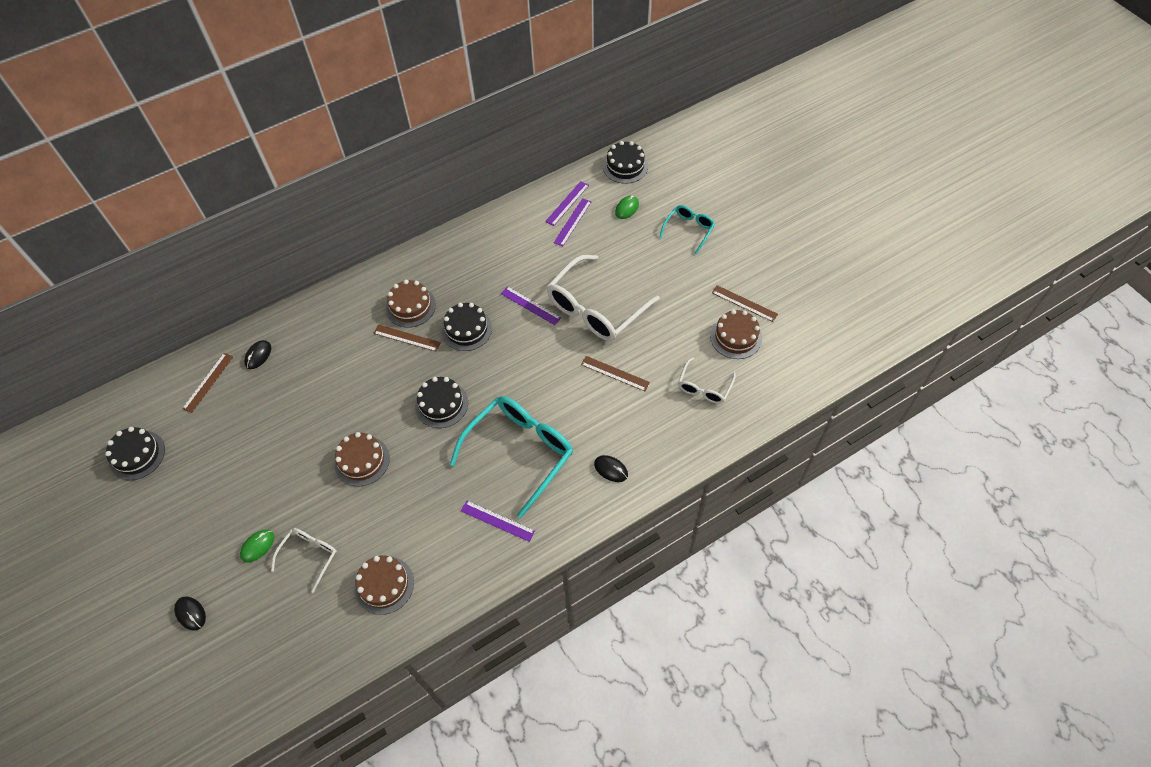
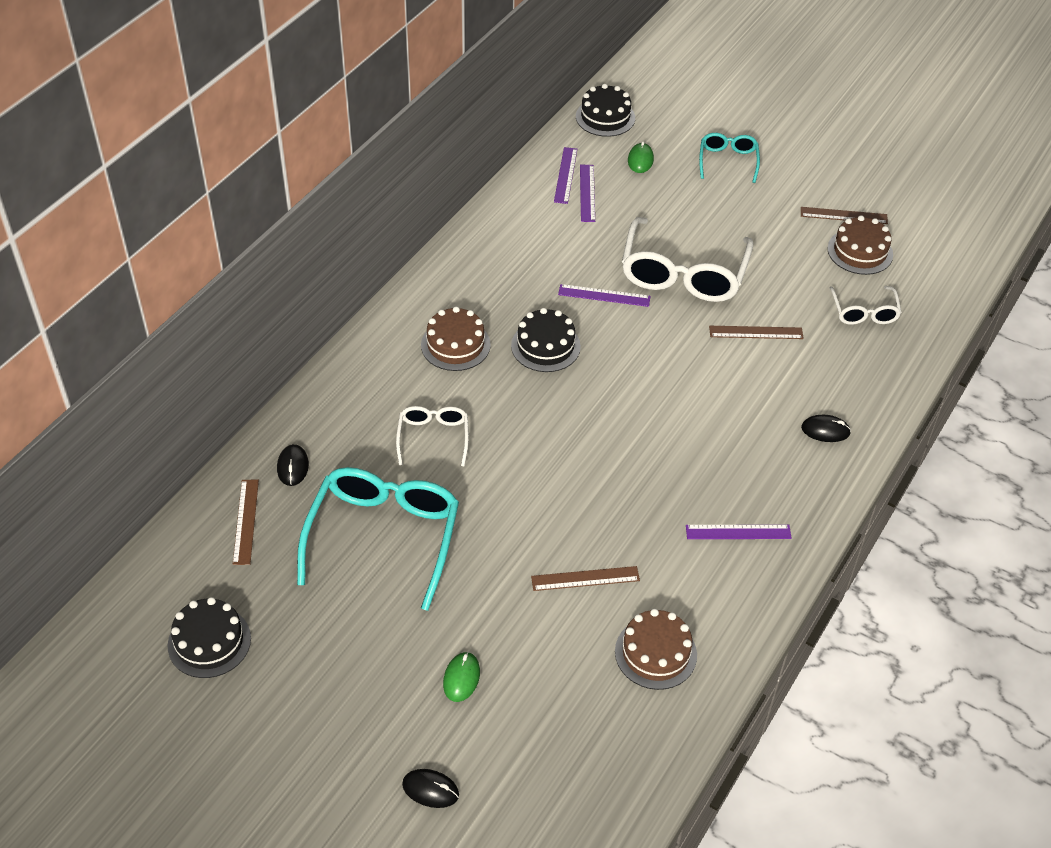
camera: 30 degrees left, 10 degrees down
white glasses [271,528,337,593] -> white glasses moved to [396,406,469,467]
brown cake [334,432,390,486] -> none
brown ruler [373,325,441,351] -> brown ruler moved to [531,566,640,591]
black cake [415,377,468,428] -> none
turquoise glasses [450,396,573,518] -> turquoise glasses moved to [297,467,459,611]

